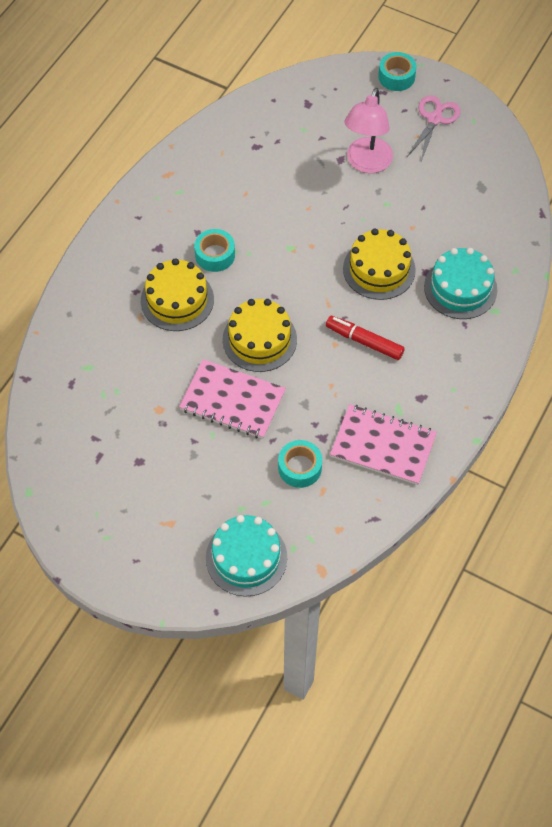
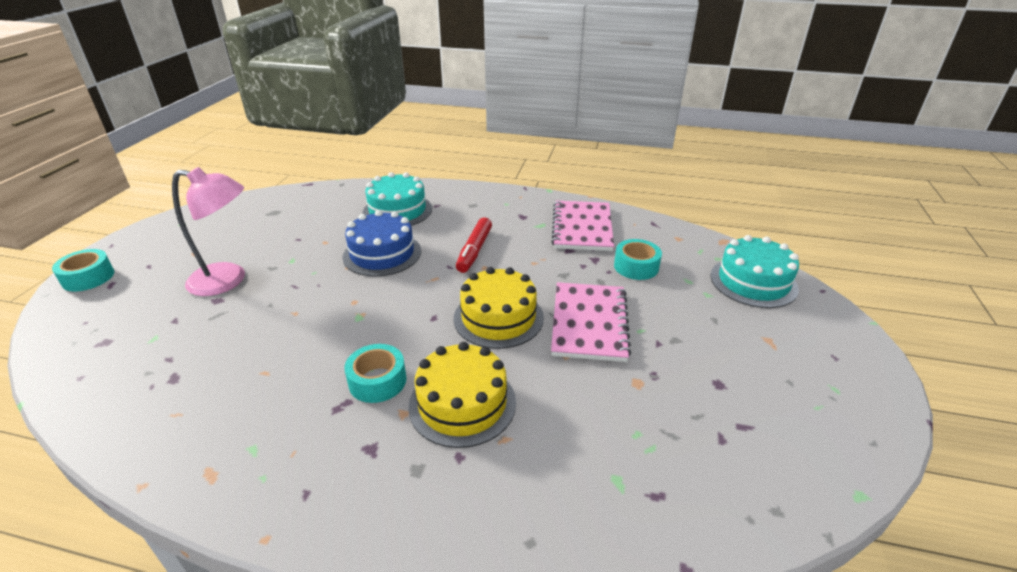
camera: 105 degrees left, 25 degrees down
yellow cake [343,228,416,300] -> blue cake [343,210,421,277]
pink scissors [407,95,461,161] -> none

